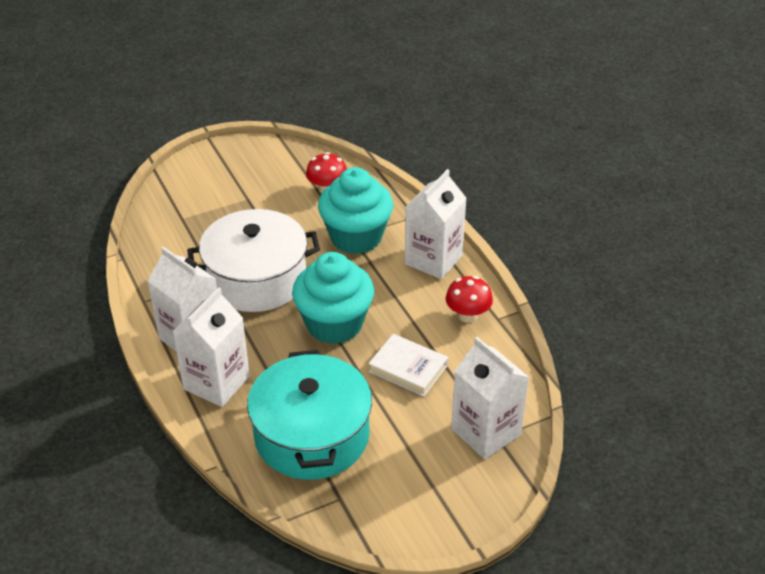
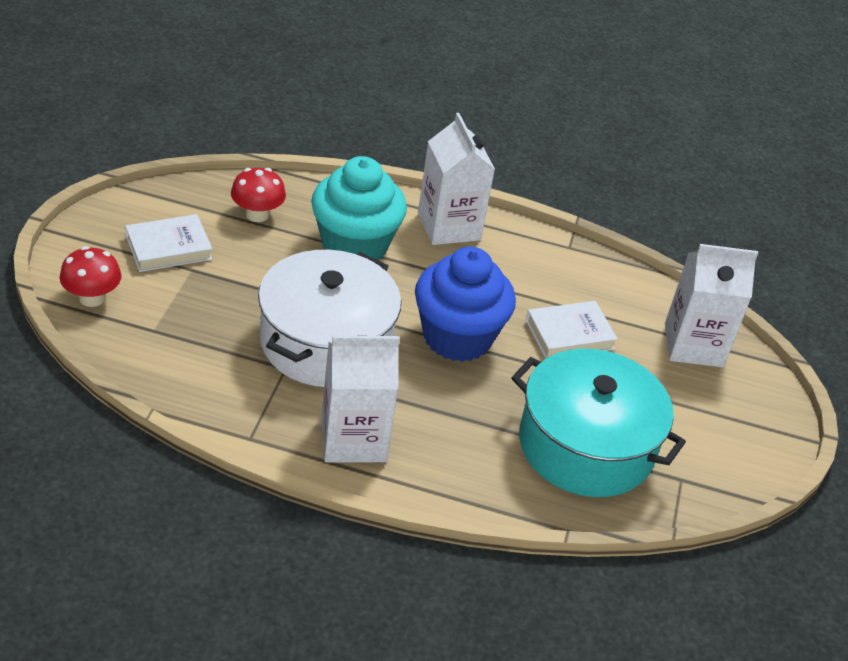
camera: 55 degrees left, 0 degrees up
white carton [172,287,250,407] -> none
turquoise cupcake [292,252,374,344] -> blue cupcake [415,246,516,362]
red mushroom [446,276,493,323] -> red mushroom moved to [60,246,121,307]
none -> white book [125,214,212,272]

